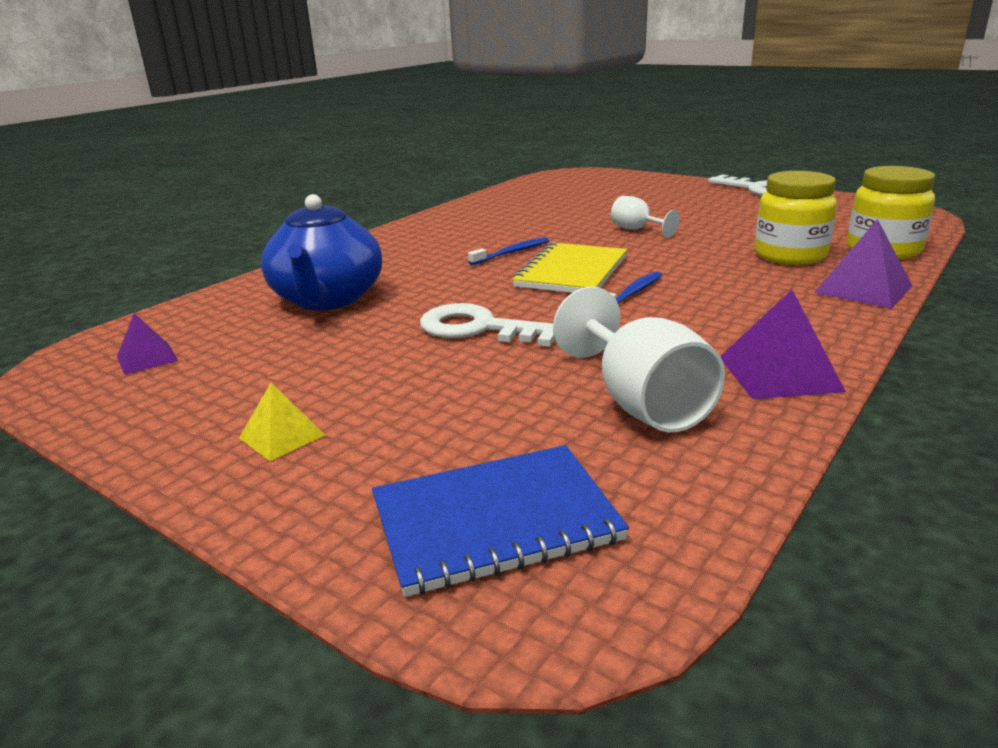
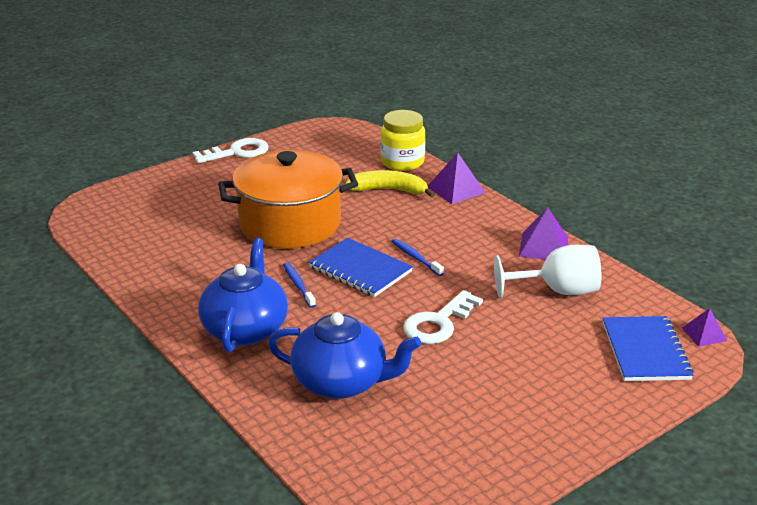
camera: 75 degrees left, 5 degrees up
purple pyramid [117,313,178,375] -> purple pyramid moved to [682,308,727,347]
yellow pyramid [239,383,325,461] -> none
yellow notebook [512,242,627,293] -> blue notebook [309,238,413,297]
white goblet [611,196,680,238] -> orange pot [218,150,358,249]
yellow jar [755,171,837,265] -> yellow banana [345,170,435,197]
none -> blue teapot [198,238,288,352]

